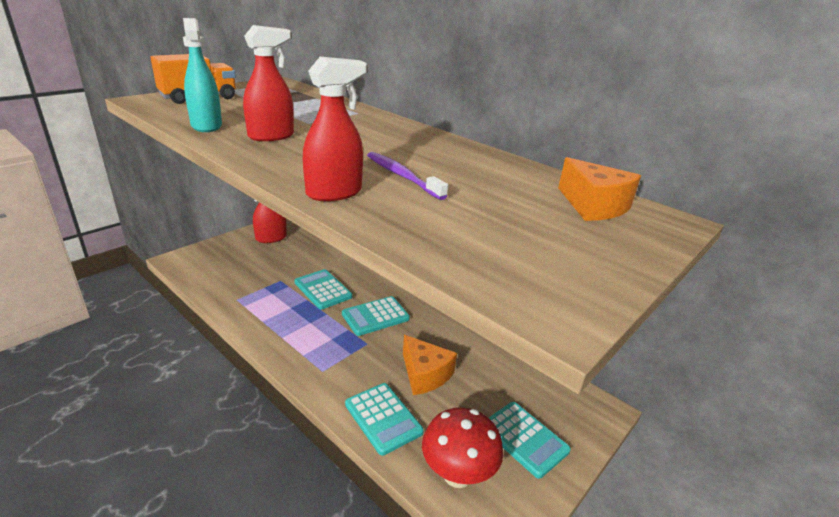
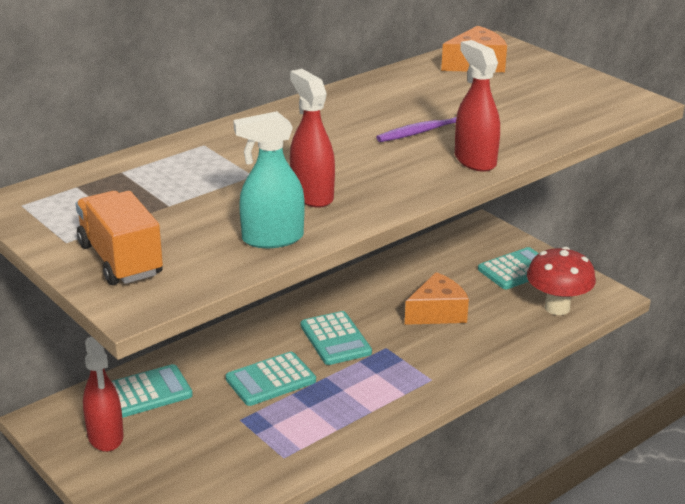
camera: 80 degrees left, 0 degrees up
turquoise calculator [345,383,424,456] -> turquoise calculator moved to [111,364,193,418]

